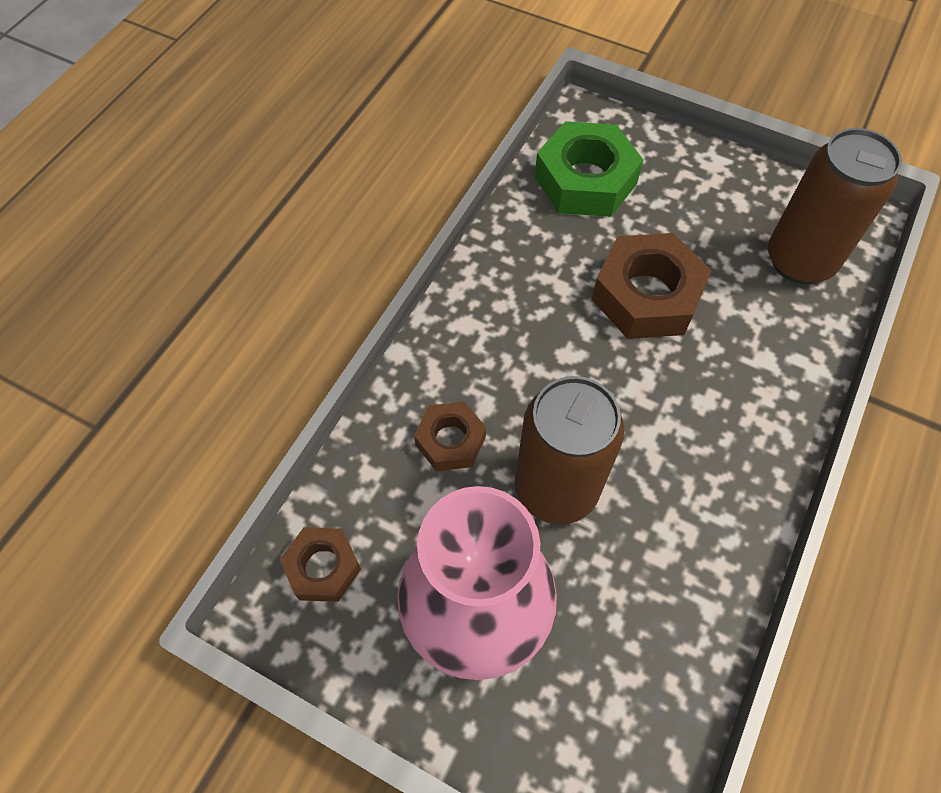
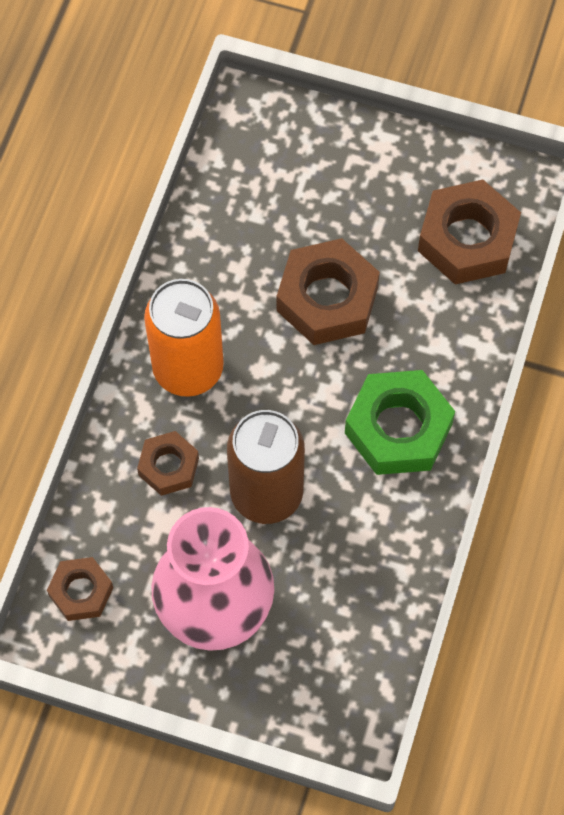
camera: 10 degrees left, 5 degrees up
green nut [535,121,643,217] -> green nut moved to [345,370,455,475]
brown can [768,128,902,284] -> brown nut [418,180,521,285]
none -> orange can [144,279,224,397]

